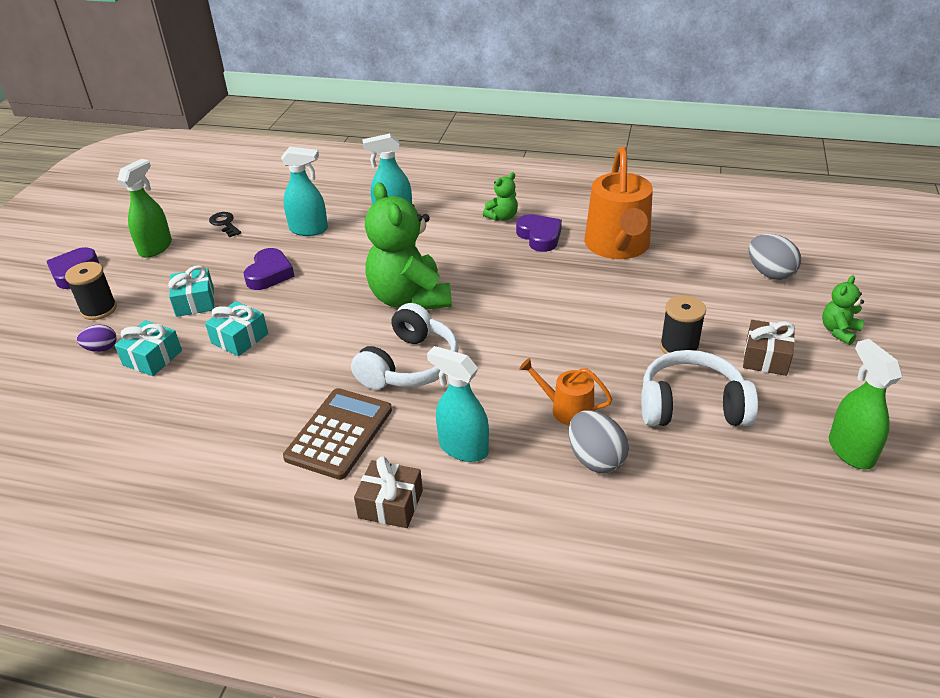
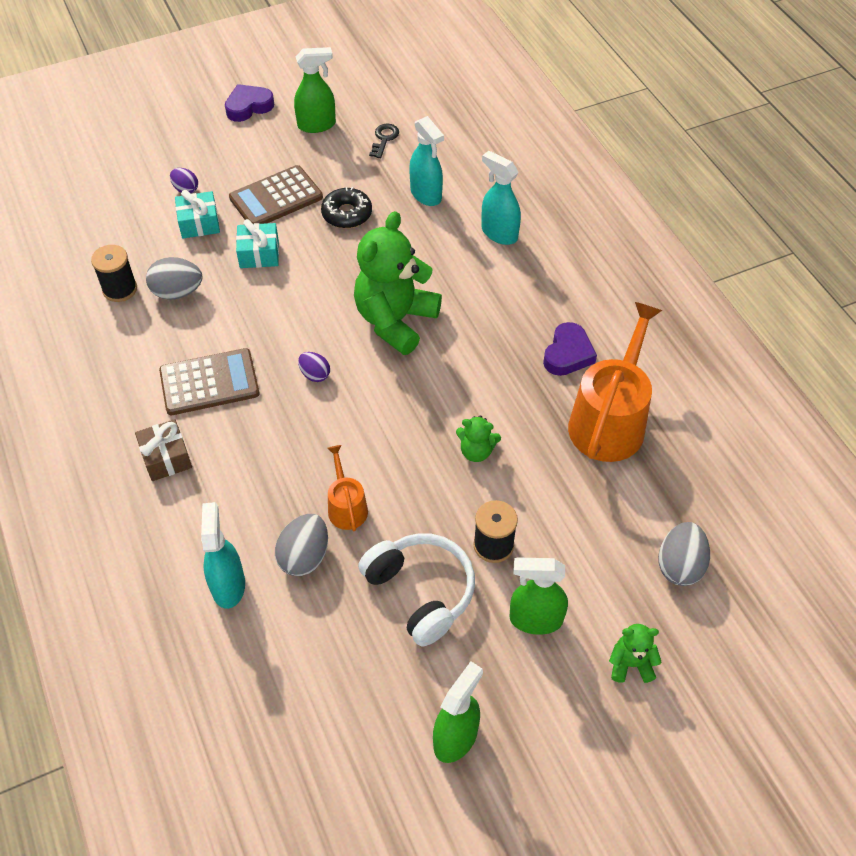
camera: 50 degrees right, 15 degrees up
black spool [65,262,117,320] -> black spool moved to [91,245,137,302]
turquoise gift [168,265,215,317] -> brown calculator [229,165,323,224]
purple heart [243,248,295,290] -> black donut [321,187,372,228]
white headphones [351,303,459,390] -> purple egg [298,352,330,382]
turquoise spray bottle [427,346,489,462] -> turquoise spray bottle moved to [201,502,245,609]
green teddy bear [483,172,518,221] -> green teddy bear moved to [456,415,501,462]
orange watering can [584,147,653,259] -> orange watering can turned 150 degrees clockwise [568,302,662,462]
brown gift [743,320,795,376] -> green spray bottle [510,558,568,635]
none -> grey egg [146,257,202,300]

